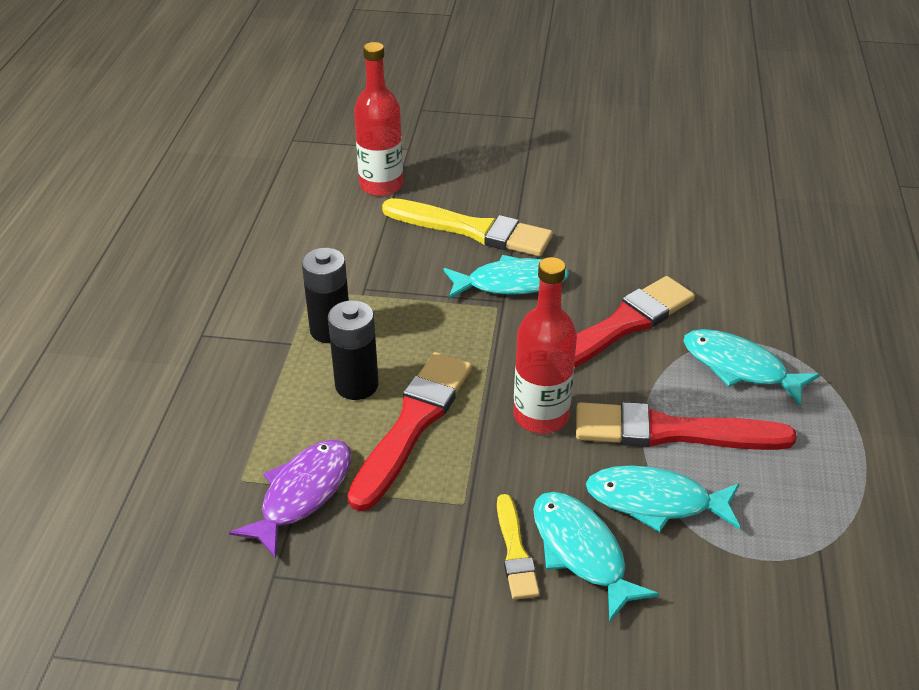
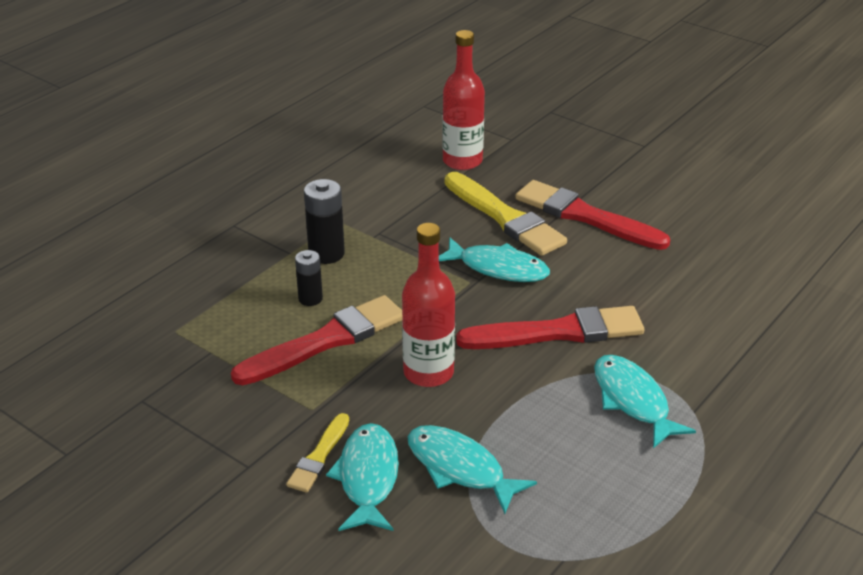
camera: 30 degrees right, 5 degrees down
purple fish [229,440,352,558] -> none
black battery [328,300,379,400] -> black battery [295,250,323,306], size x0.64
red brush [576,402,797,450] -> red brush moved to [515,180,670,250]

